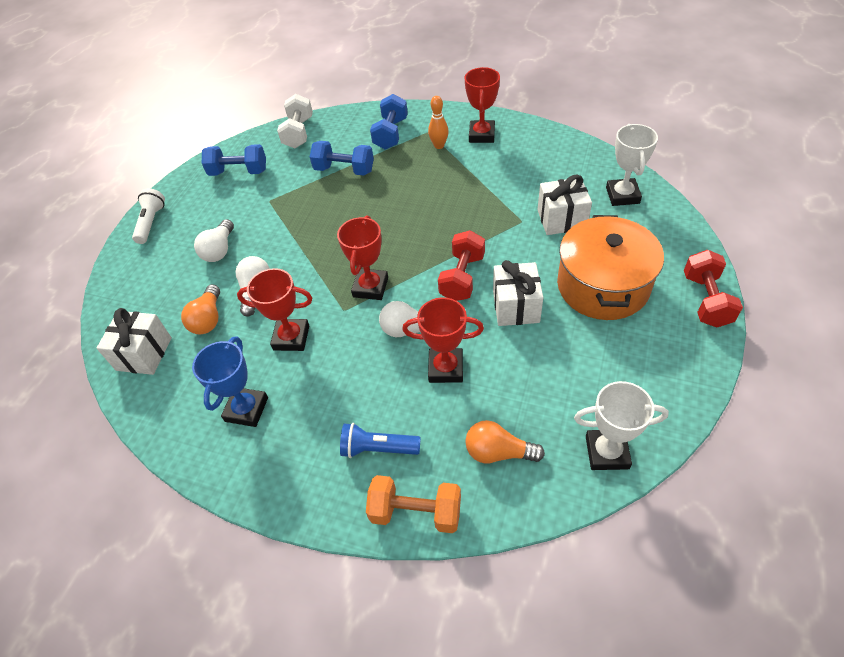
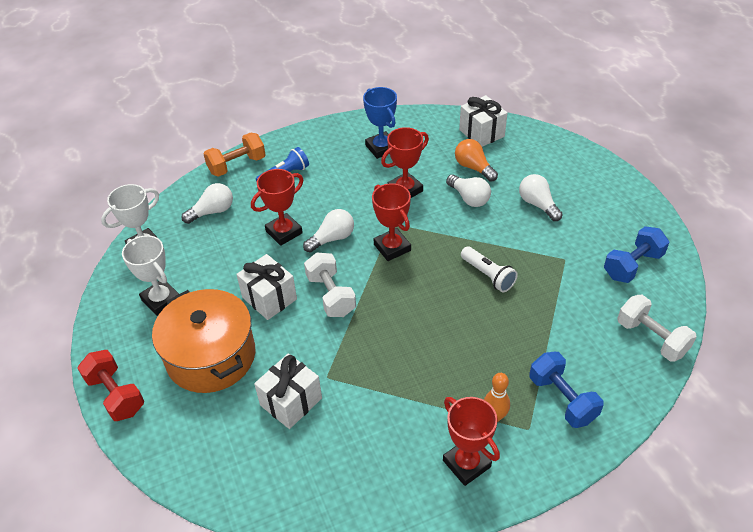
camera: 135 degrees right, 5 degrees down
white flashlight [132,188,165,244] -> white flashlight moved to [461,246,518,292]
blue dumbbell [310,141,374,176] -> none
red dumbbell [438,230,485,301] -> white dumbbell [304,252,356,317]
orange light bulb [465,420,545,463] -> white light bulb [181,183,233,224]
white trophy [606,124,658,206] -> white trophy moved to [122,235,179,316]

